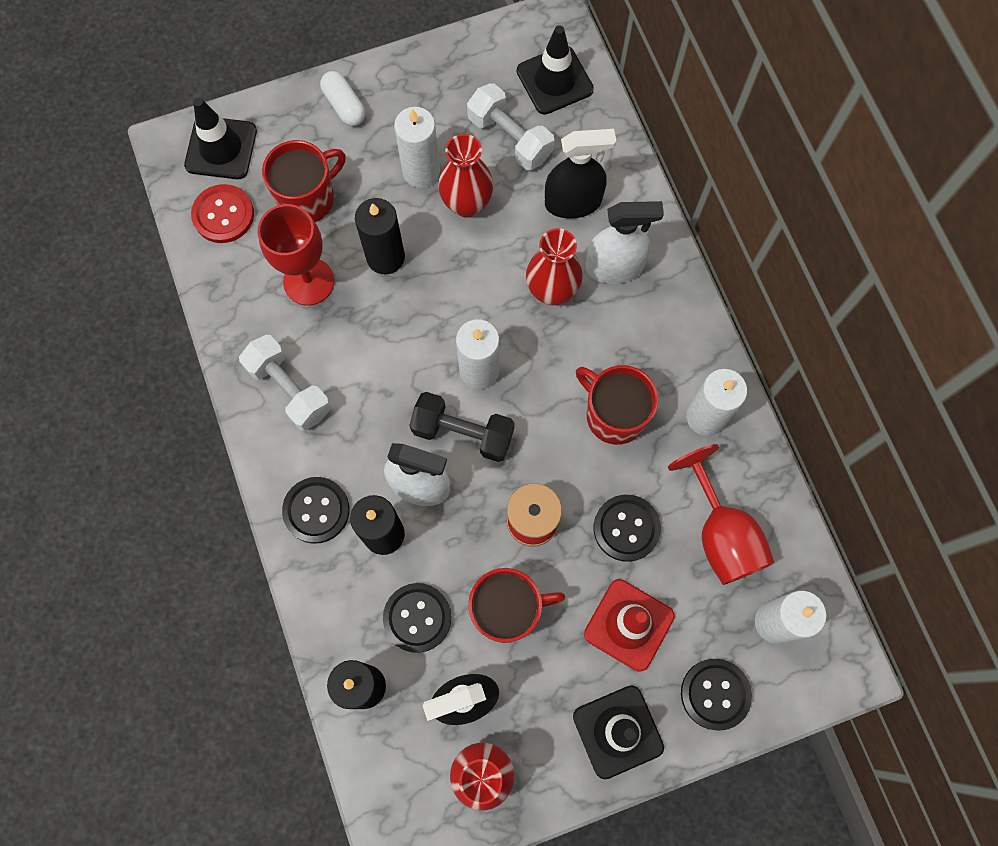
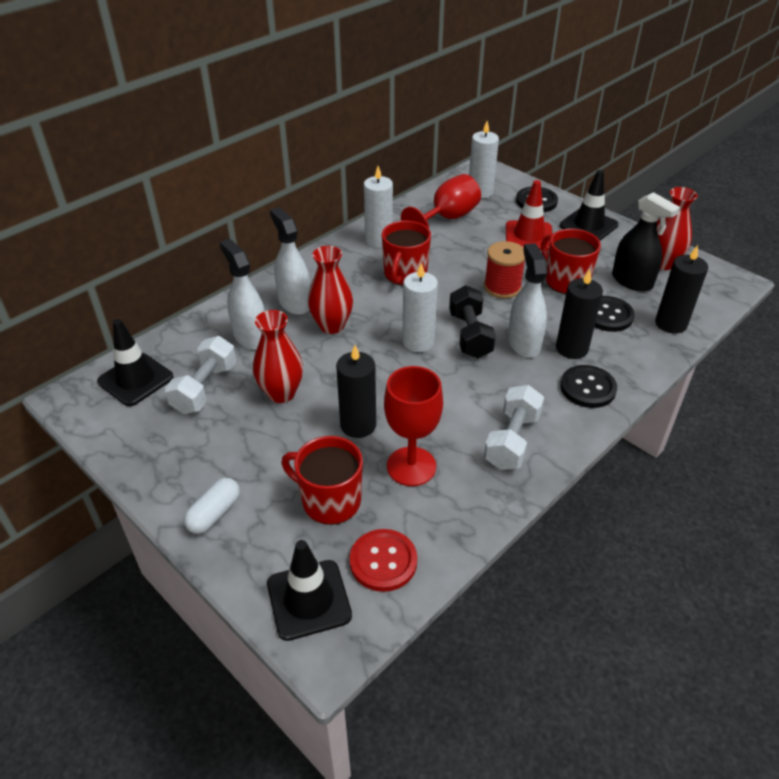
camera: 115 degrees left, 30 degrees down
white candle [394,107,440,188] -> none
black spray bottle [545,129,616,219] -> white spray bottle [220,239,265,350]
black button [594,495,661,562] -> none

